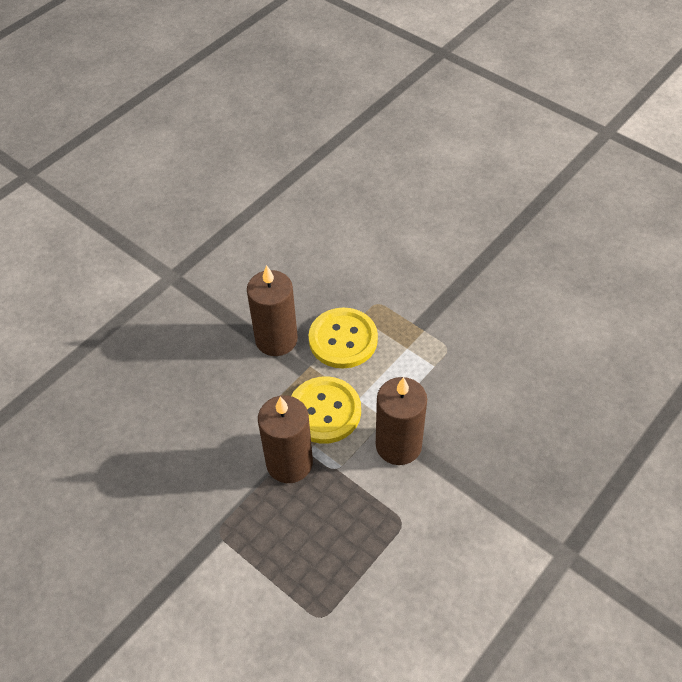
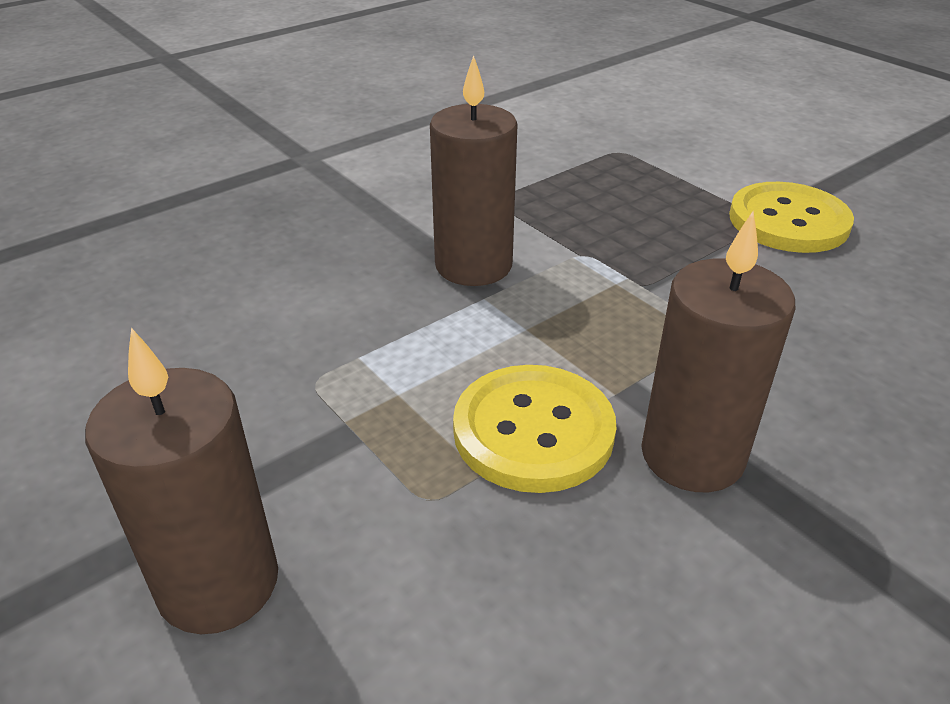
camera: 170 degrees left, 15 degrees down
brown candle [258,395,313,483] -> brown candle moved to [85,328,278,634]
yellow button [291,376,361,444] -> yellow button moved to [729,182,854,253]

